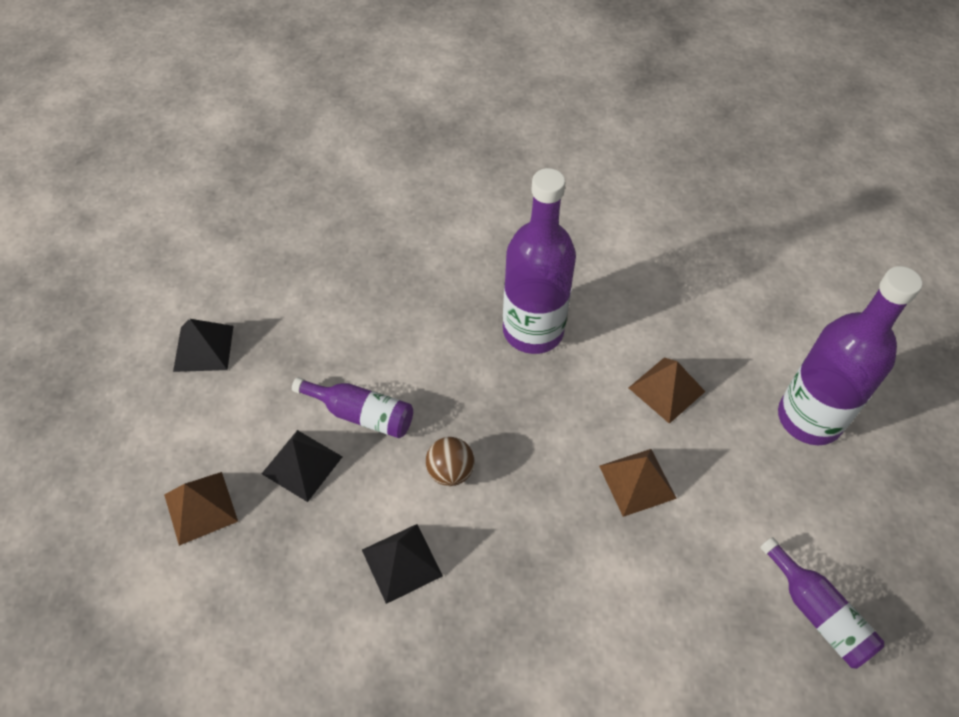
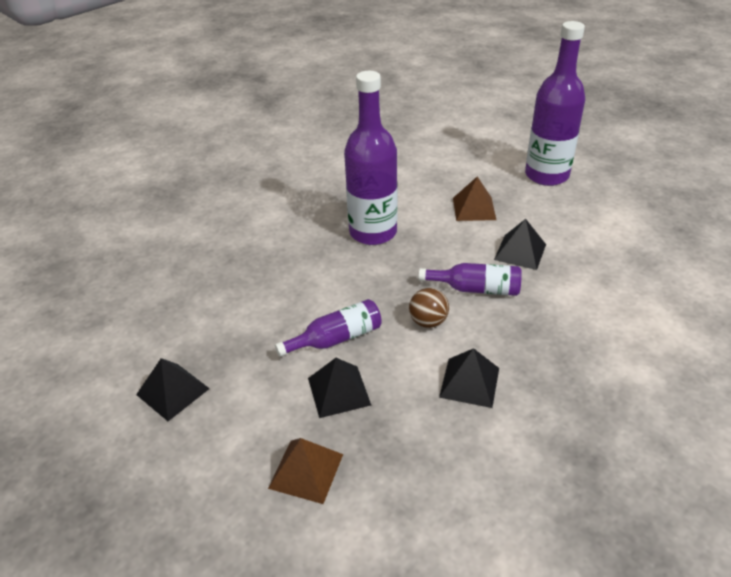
camera: 45 degrees left, 15 degrees down
brown pyramid [599,449,677,517] -> black pyramid [494,219,546,270]
purple bottle [760,537,884,669] -> purple bottle moved to [418,263,522,296]

